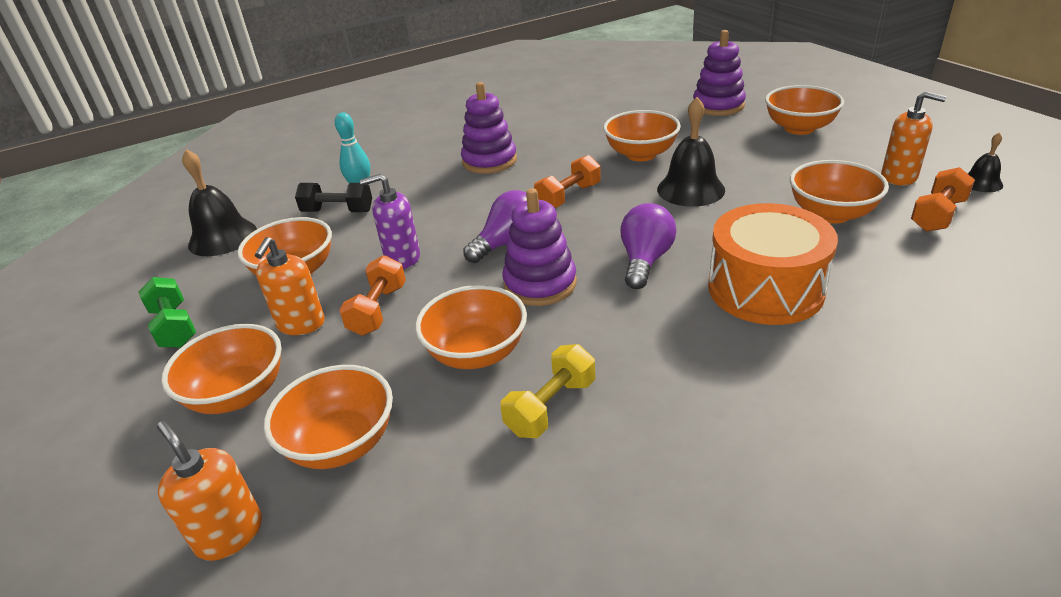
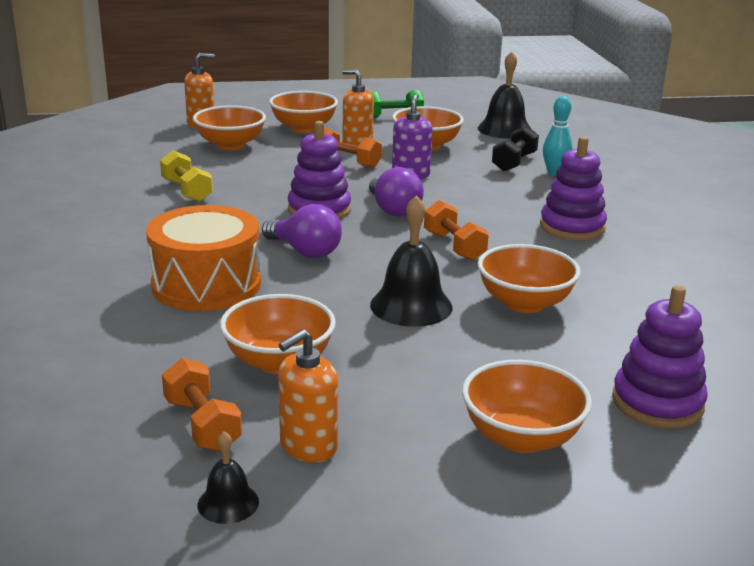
camera: 105 degrees right, 10 degrees down
orange bowl [415,285,527,369] -> none

